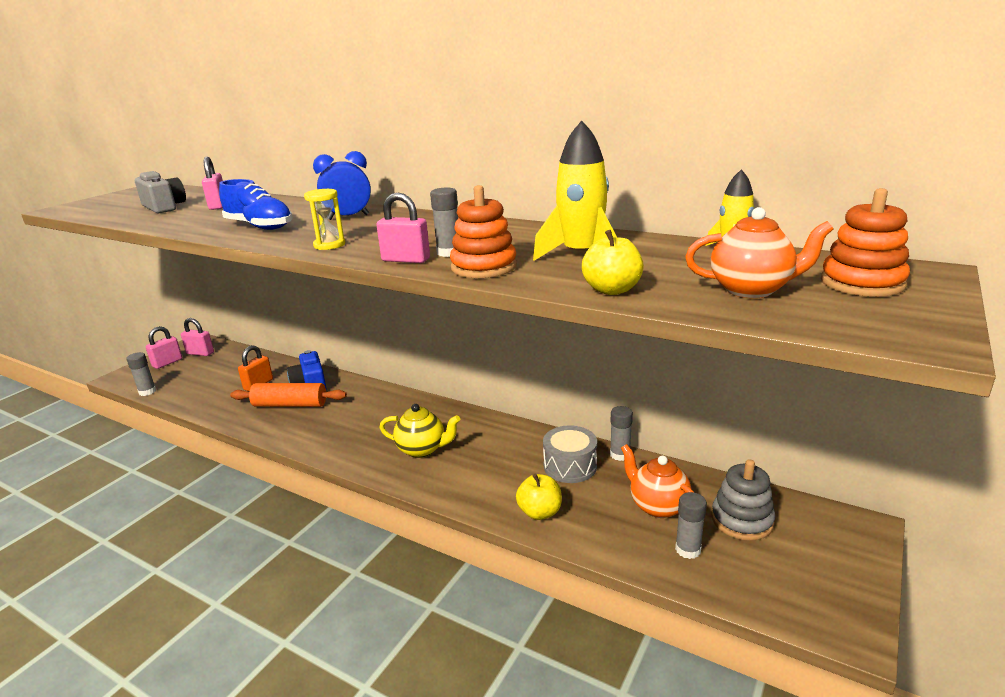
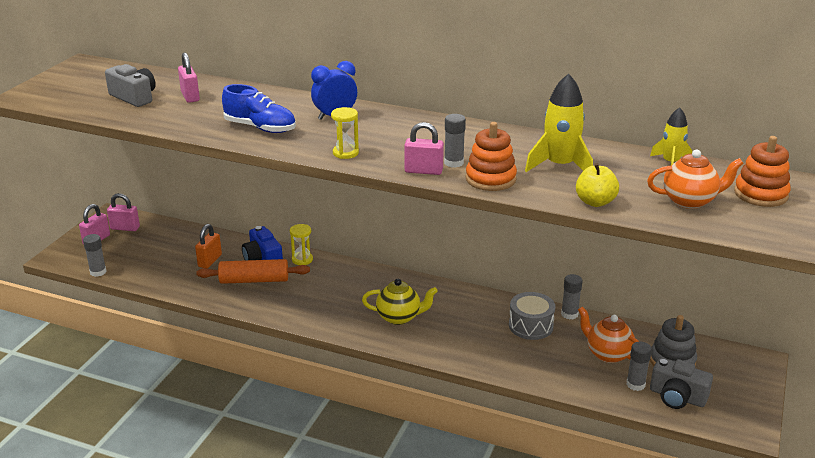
camera: 10 degrees left, 5 degrees up
yellow apple [516,474,562,520] -> none
none -> yellow hourglass [290,224,313,265]
none -> grey camera [650,358,713,409]

